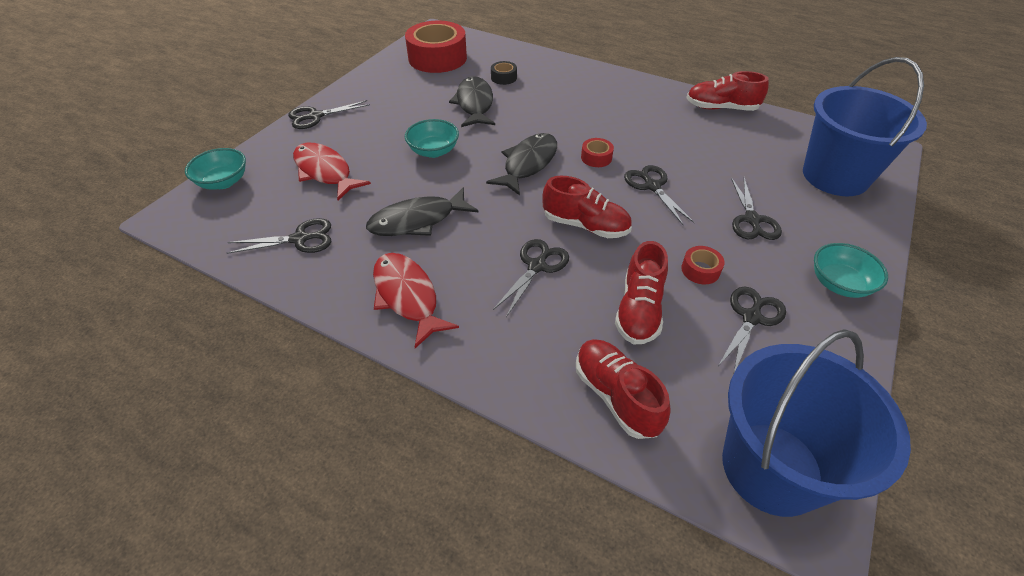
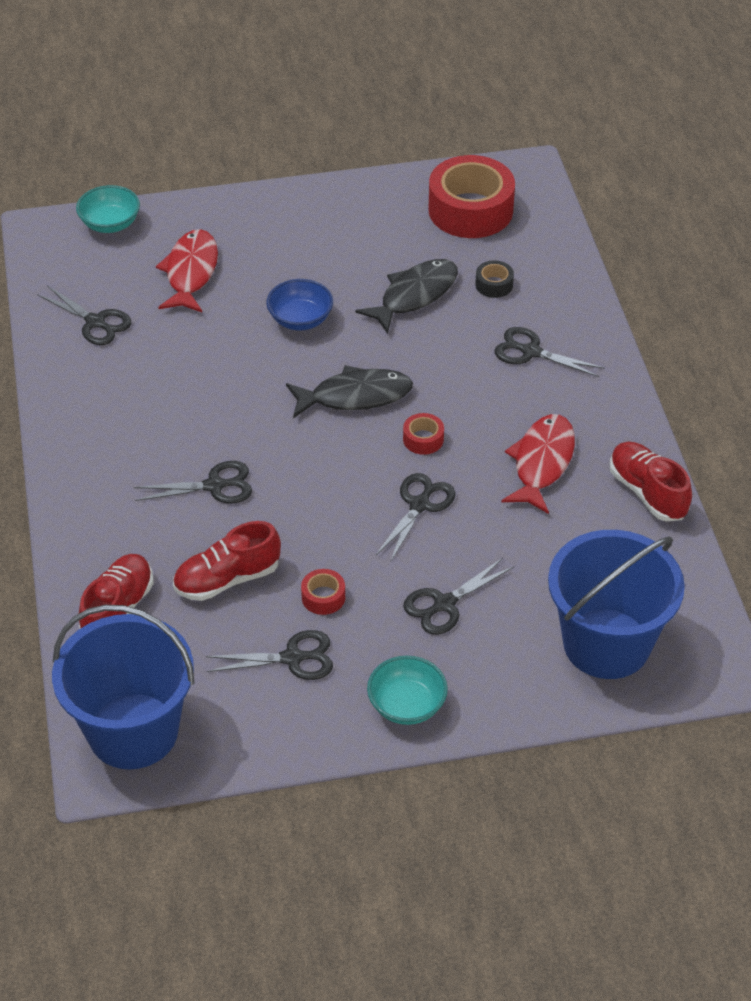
camera: 50 degrees right, 0 degrees up
black scissors [288,100,370,129] -> black scissors moved to [495,327,604,377]
black fish [366,187,479,236] -> none
red fish [373,253,459,348] -> red fish moved to [501,414,575,514]
turquoise bowl [405,119,459,158] -> blue bowl [266,279,333,330]
red shoe [542,176,632,238] -> none

